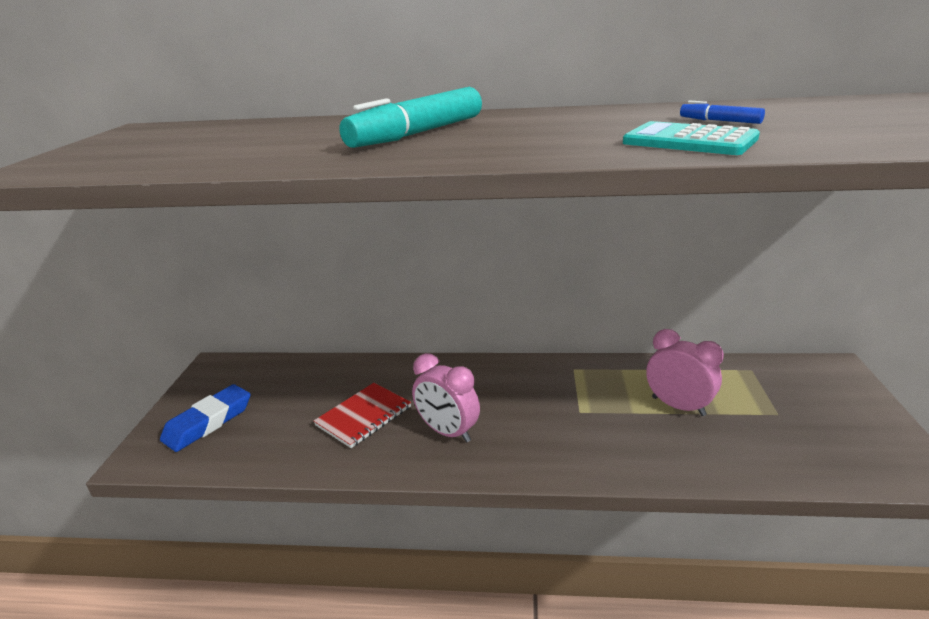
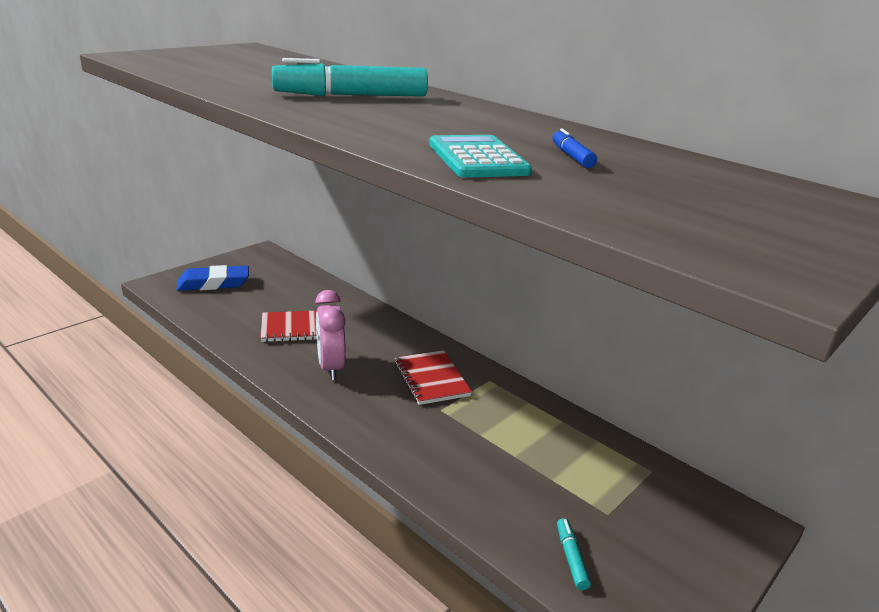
camera: 35 degrees right, 0 degrees up
pink clock [646,329,724,416] -> none
none -> red notebook [394,350,472,405]
none -> turquoise marker [557,518,591,590]

